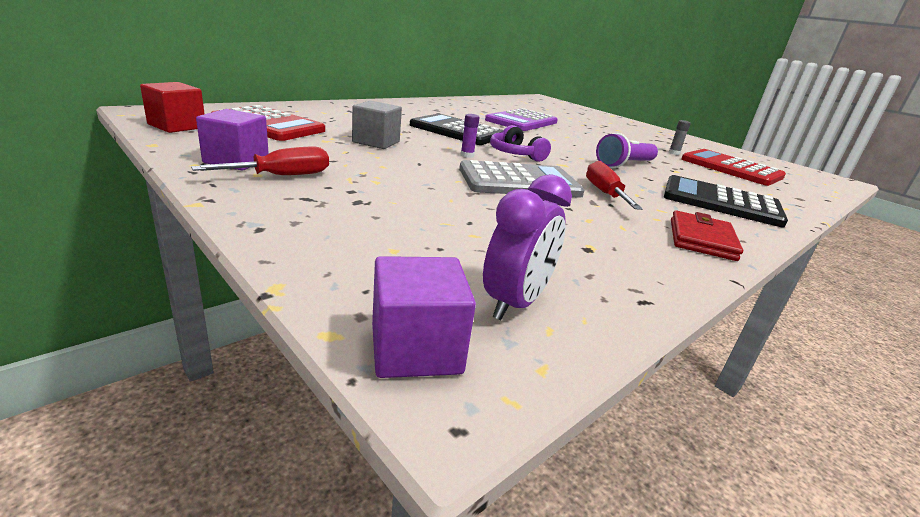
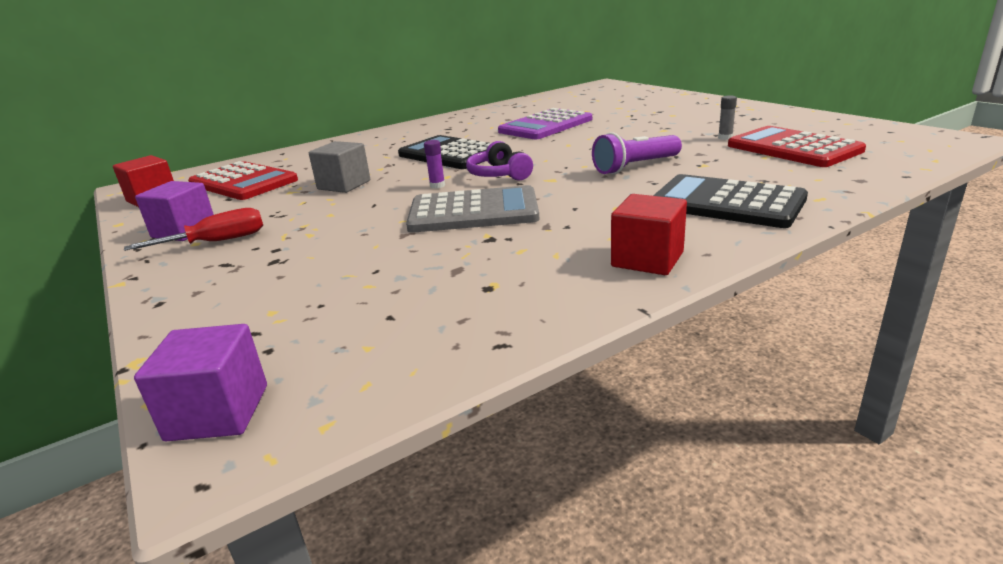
camera: 15 degrees right, 0 degrees up
purple clock [483,174,572,320] -> none
red screwdriver [586,161,643,210] -> none
red wallet [671,210,743,261] -> red cube [611,194,687,275]

